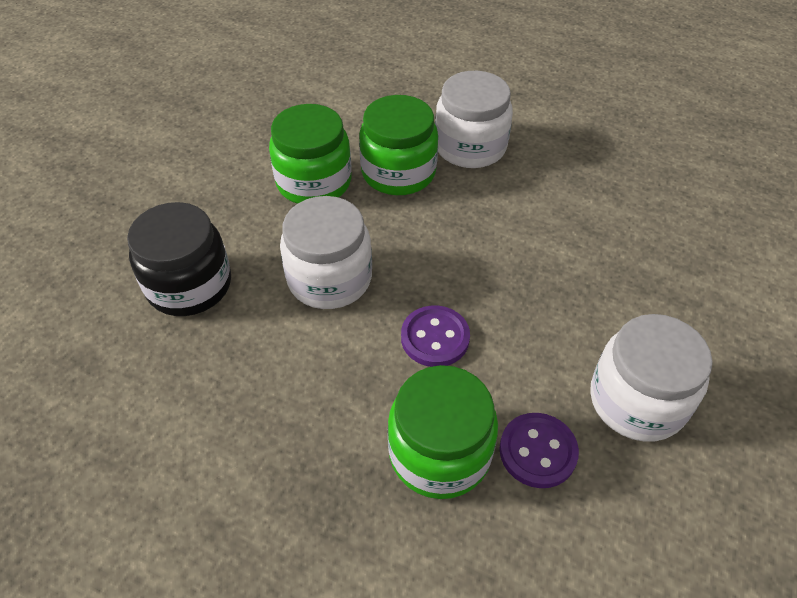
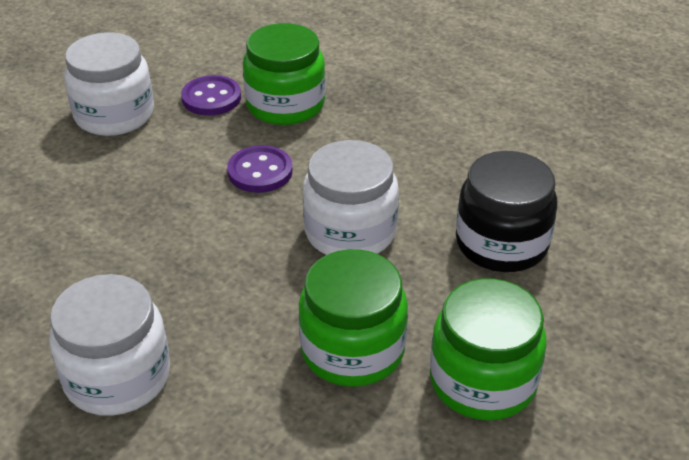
camera: 170 degrees left, 10 degrees down
green jar [359,95,438,195] -> green jar moved to [430,278,547,421]

